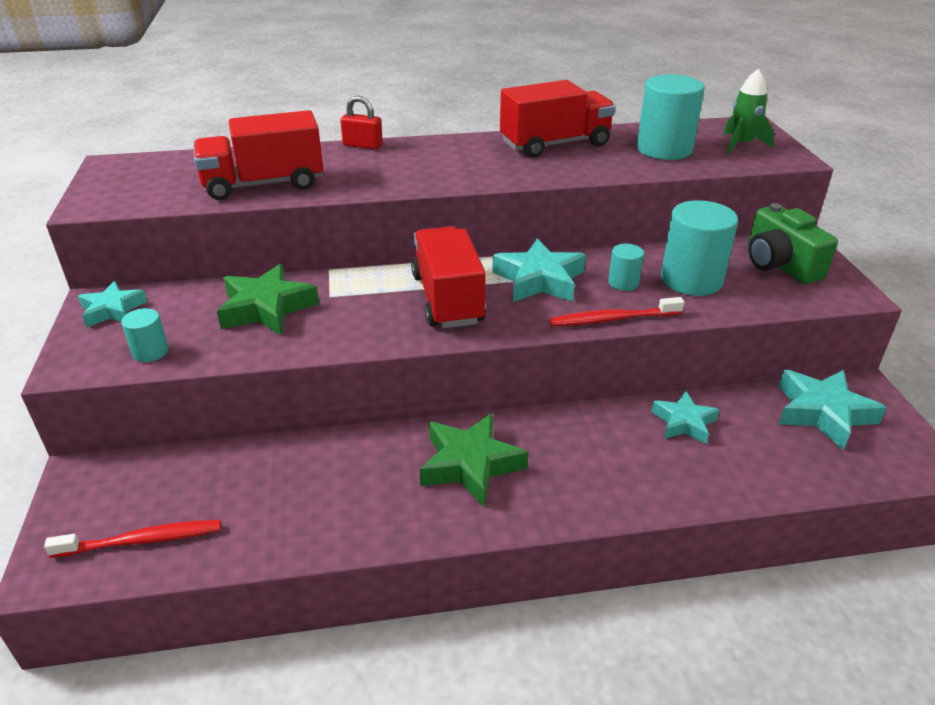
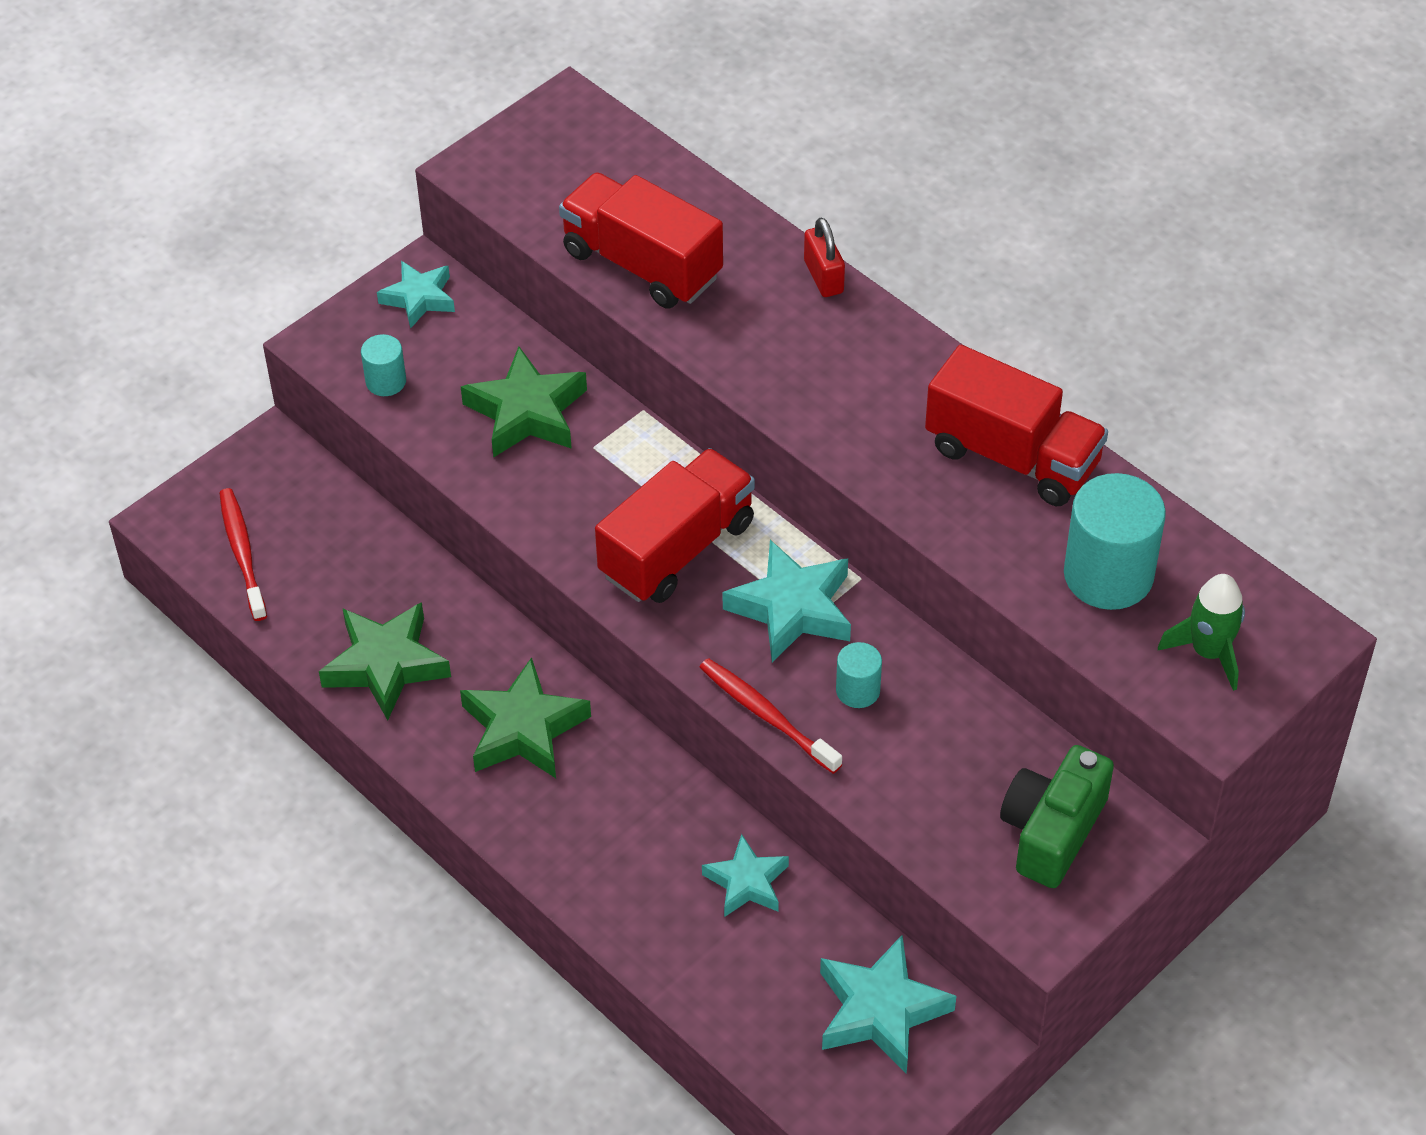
camera: 55 degrees right, 15 degrees up
red toothbrush [44,520,221,558] -> red toothbrush turned 150 degrees counterclockwise [219,488,267,621]
turquoise cylinder [661,200,738,296] -> none
none -> green star [319,602,451,720]

